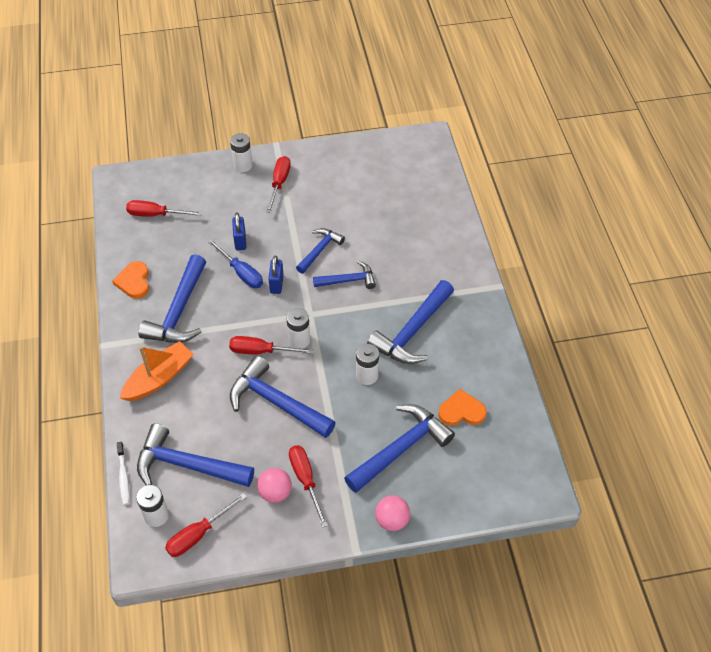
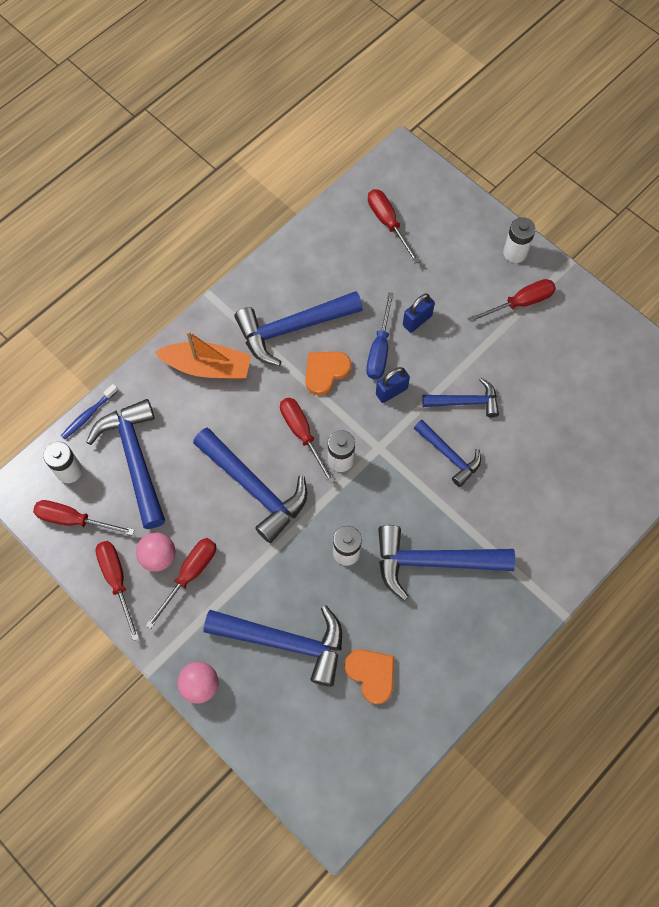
camera: 55 degrees right, 15 degrees up
orange heart [112,261,149,299] -> orange heart moved to [305,351,351,395]
white toothbrush [117,442,129,505] -> blue toothbrush [61,384,118,439]
blue hammer [230,356,336,438] -> blue hammer turned 135 degrees clockwise [193,428,307,543]
none -> red screwdriver [95,541,139,641]

